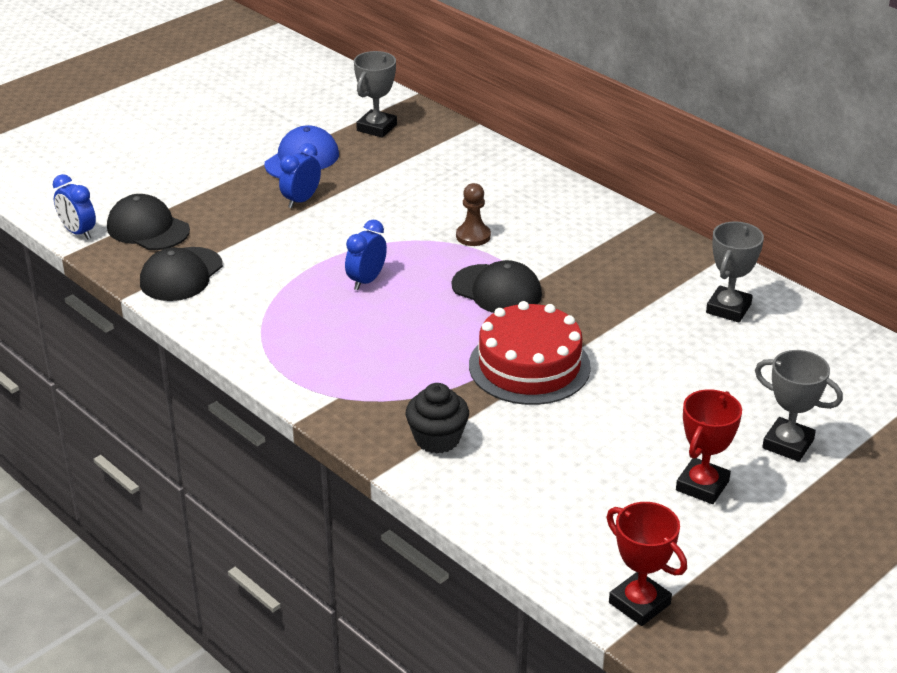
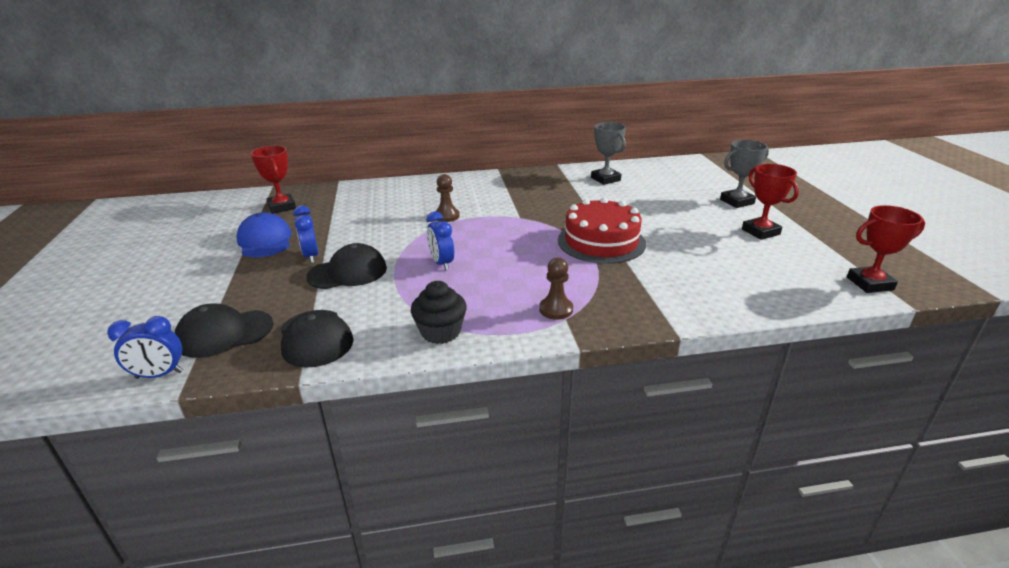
camera: 55 degrees left, 5 degrees down
grey trophy [354,51,397,138] -> red trophy [251,146,296,214]
black cupcake [406,383,469,454] -> black cupcake moved to [411,281,467,344]
black cap [451,260,542,313] -> black cap moved to [306,243,387,289]
none -> brown pawn [539,257,573,320]

